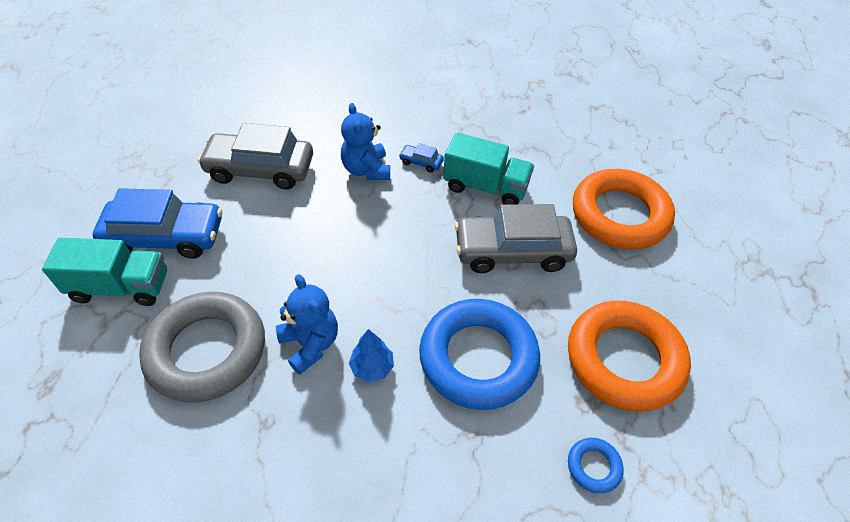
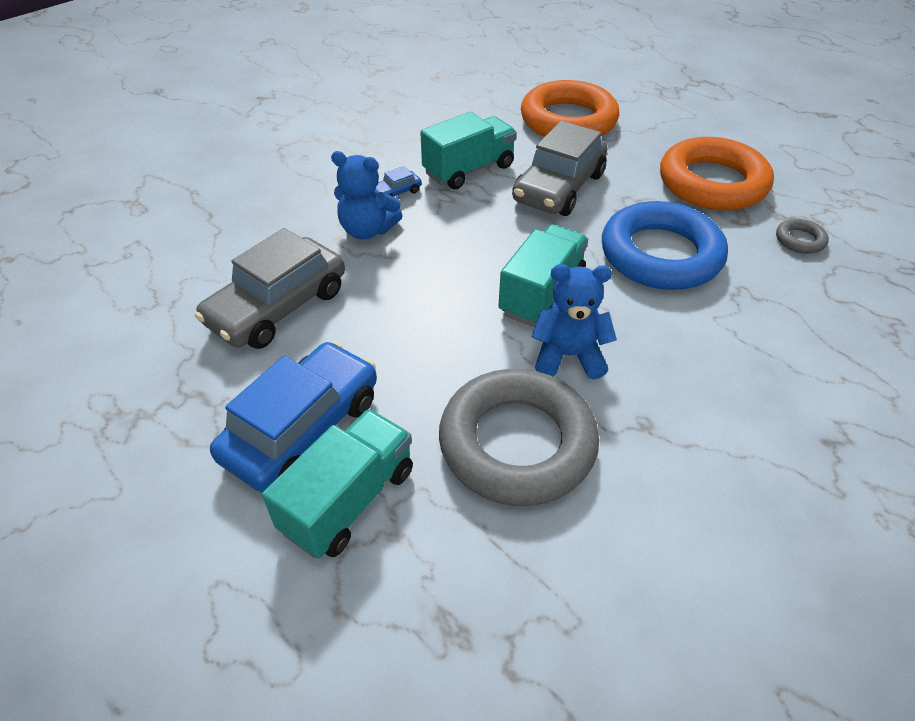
camera: 55 degrees left, 5 degrees down
blue tree [349,329,394,382] -> none
blue ring [568,438,624,493] -> grey ring [776,219,829,254]
none -> turquoise truck [498,224,588,327]

